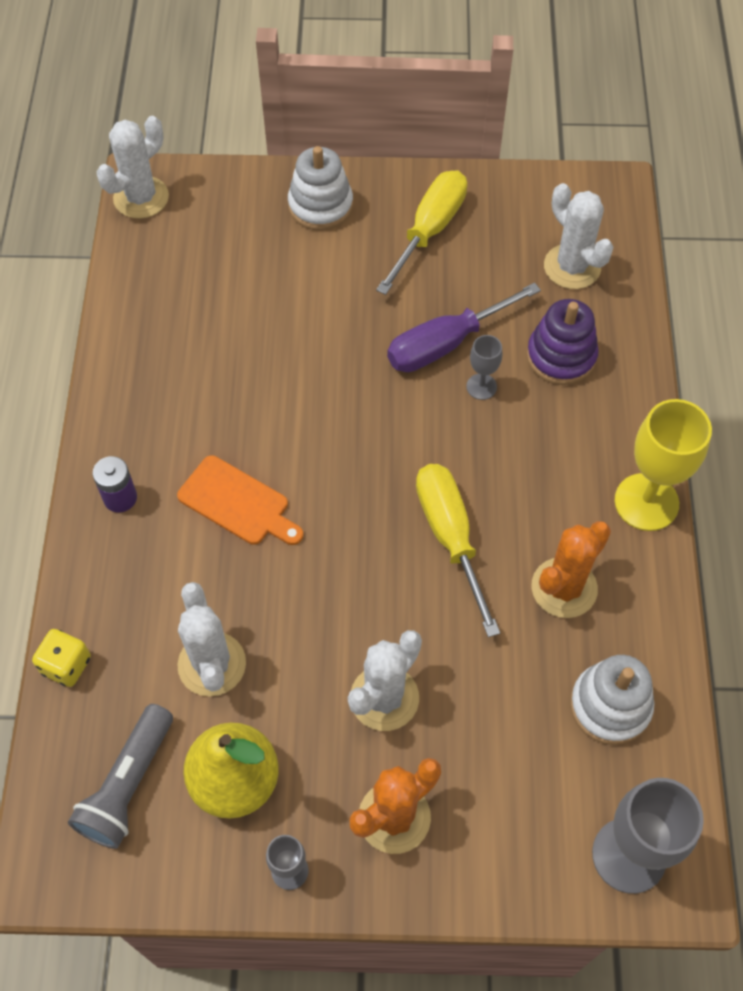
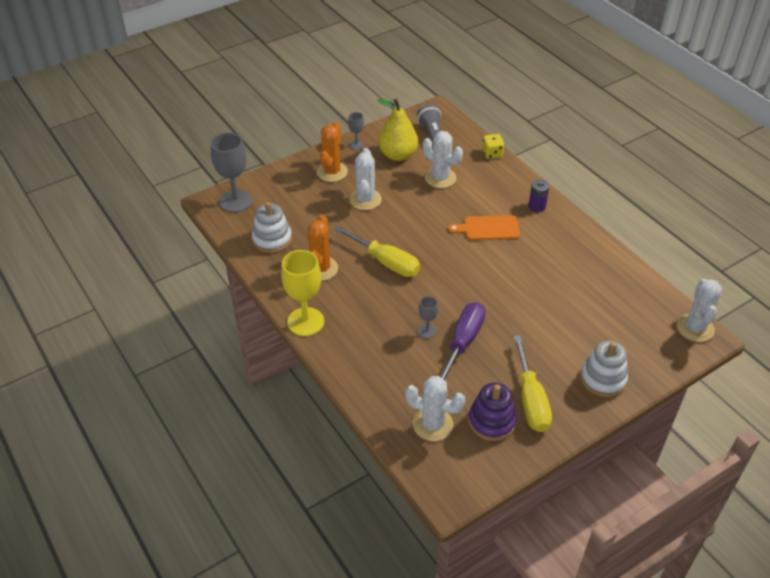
camera: 145 degrees right, 15 degrees down
purple stacking toy [527,299,599,385] -> purple stacking toy moved to [469,383,517,441]

